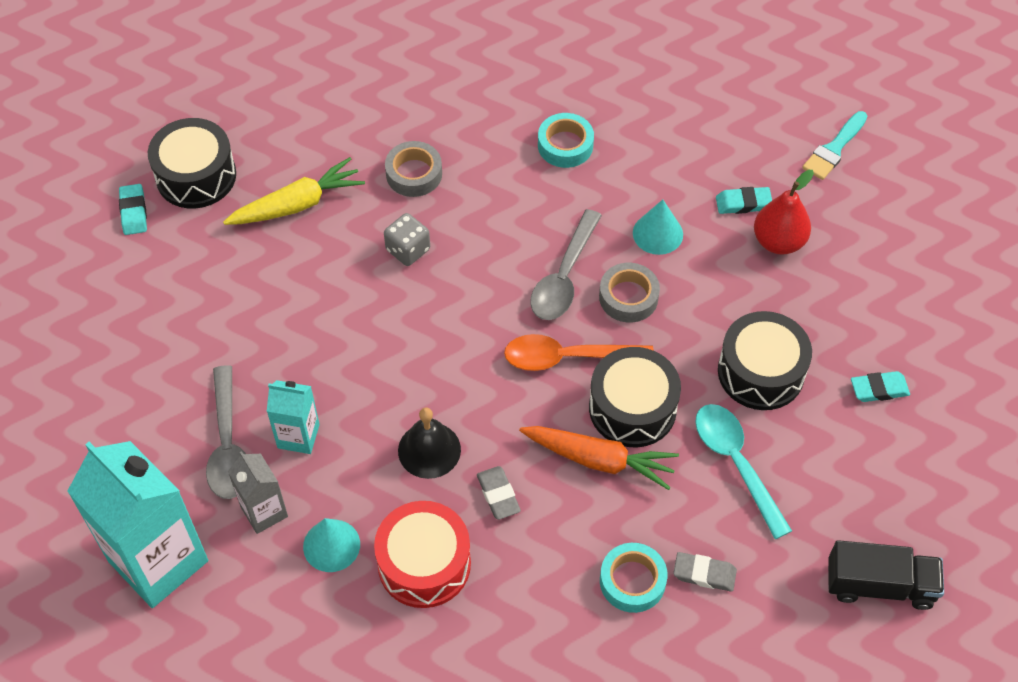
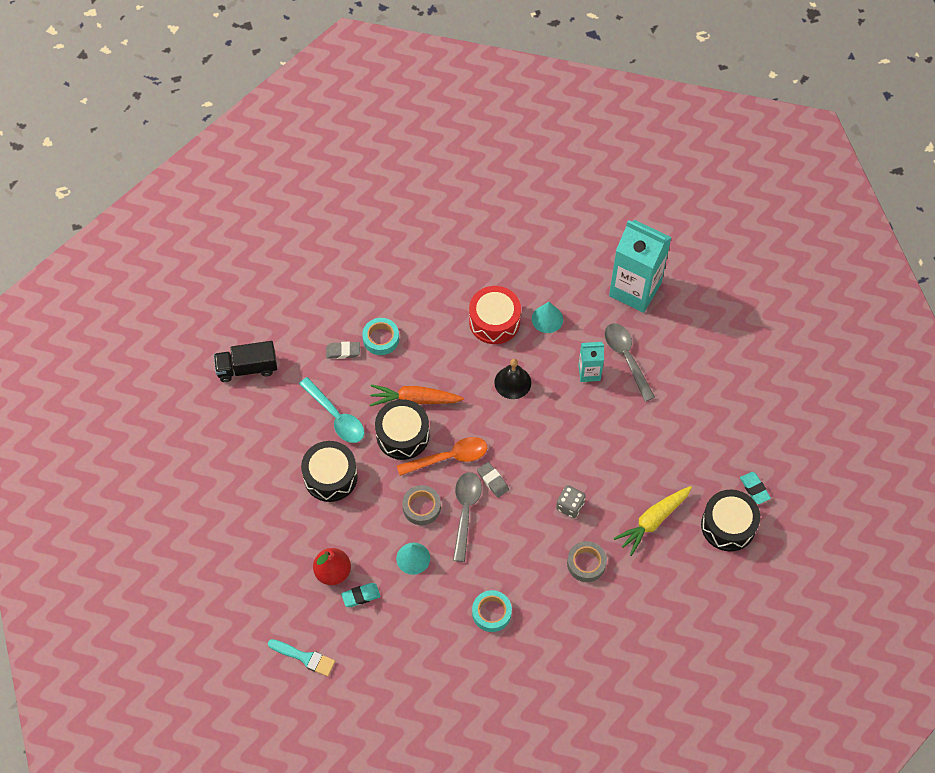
camera: 165 degrees right, 5 degrees up
grey carton [228,451,288,534] -> none
grey eraser [477,466,521,520] -> grey eraser moved to [477,462,509,498]
turquoise brush [802,111,867,180] -> turquoise brush turned 90 degrees clockwise [268,639,335,677]
turquoise eraser [851,371,910,402] -> none

